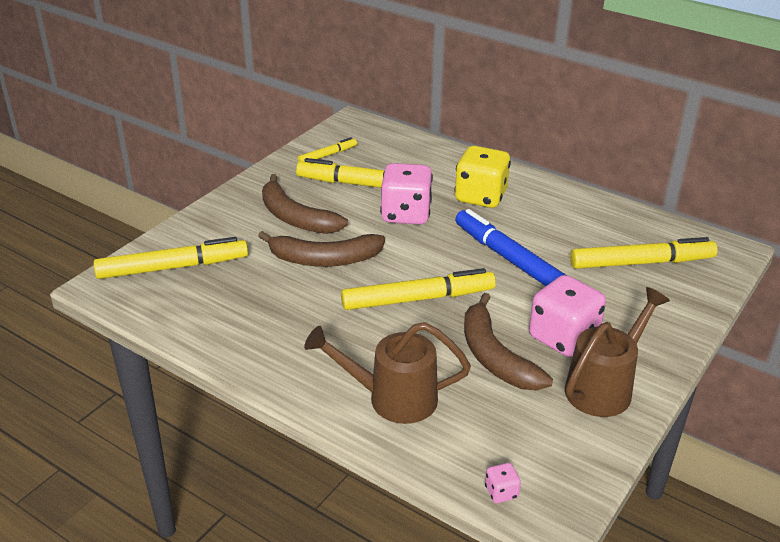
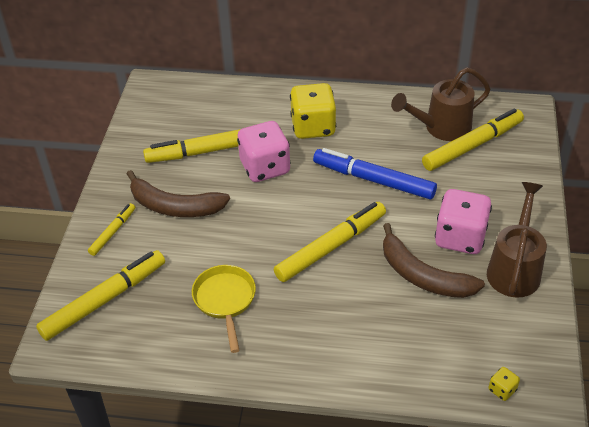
camera: 25 degrees left, 10 degrees up
brown banana [258,231,385,267] -> none
yellow marker [298,137,357,162] -> yellow marker moved to [88,203,135,256]
brown watering can [304,322,471,424] -> brown watering can moved to [391,67,490,141]
pink dice [485,463,521,503] -> yellow dice [489,367,520,401]
none -> yellow pan [192,265,256,353]

